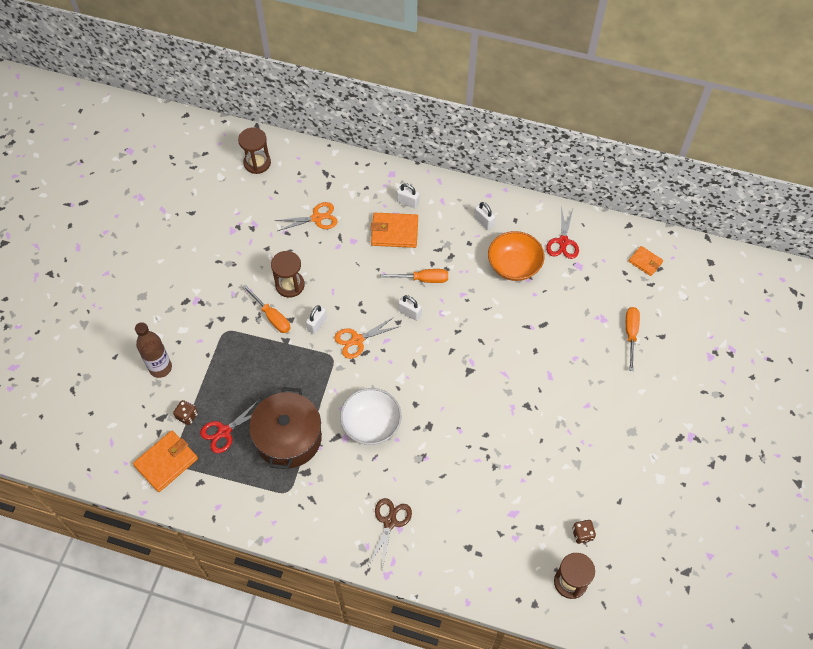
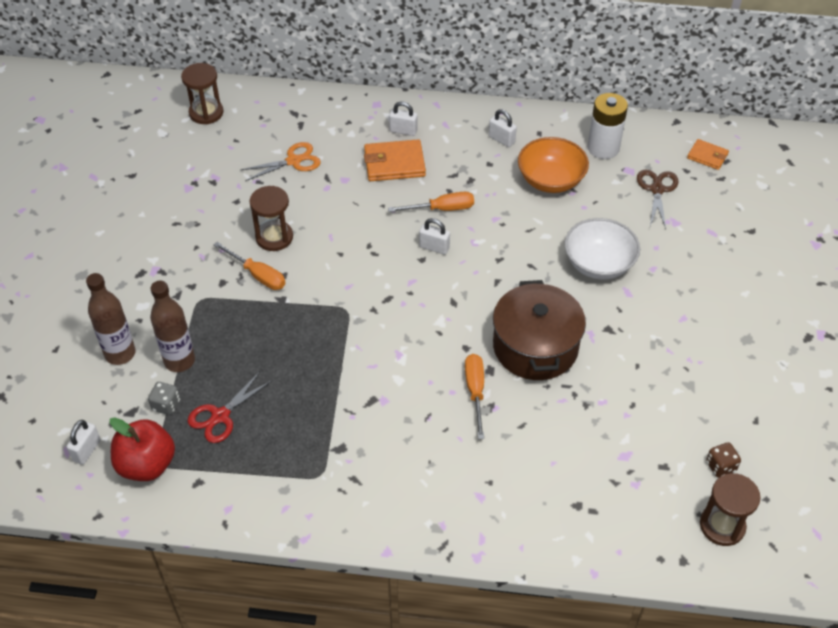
camera: 10 degrees left, 10 degrees down
orange wallet [133,431,198,492] -> red apple [110,417,175,481]
brown dice [173,400,198,425] -> grey dice [148,382,180,415]
brown pot [249,387,322,469] -> brown pot moved to [493,280,586,380]
white padlock [306,305,327,334] -> white padlock moved to [67,420,100,465]
orange scissors [335,317,400,359] -> none
white bowl [340,388,401,445] -> white bowl moved to [564,218,640,280]
brown scissors [369,498,412,569] -> brown scissors moved to [637,170,679,229]
red scissors [546,206,579,259] -> white battery [587,93,628,159]
orange screwdriver [626,307,640,371] -> orange screwdriver moved to [465,354,484,439]
none -> brown bottle [150,281,195,372]

